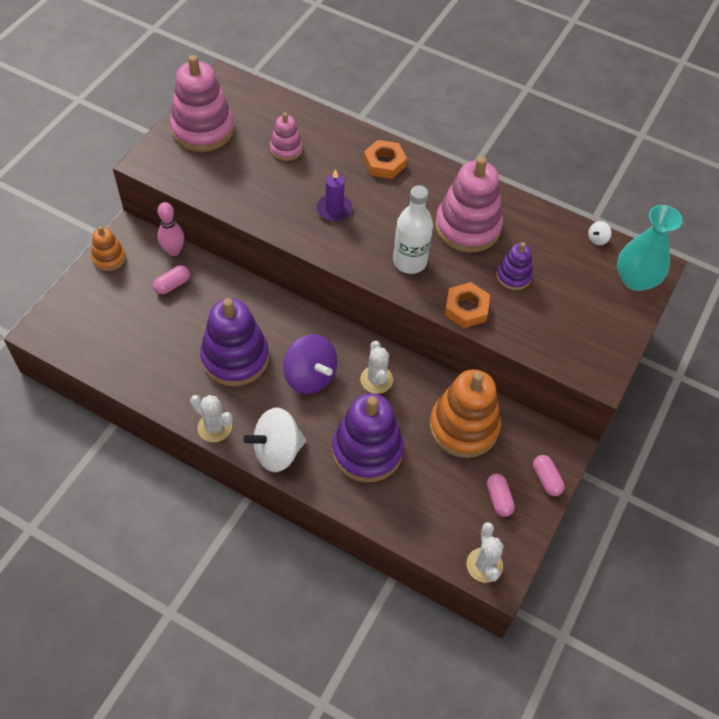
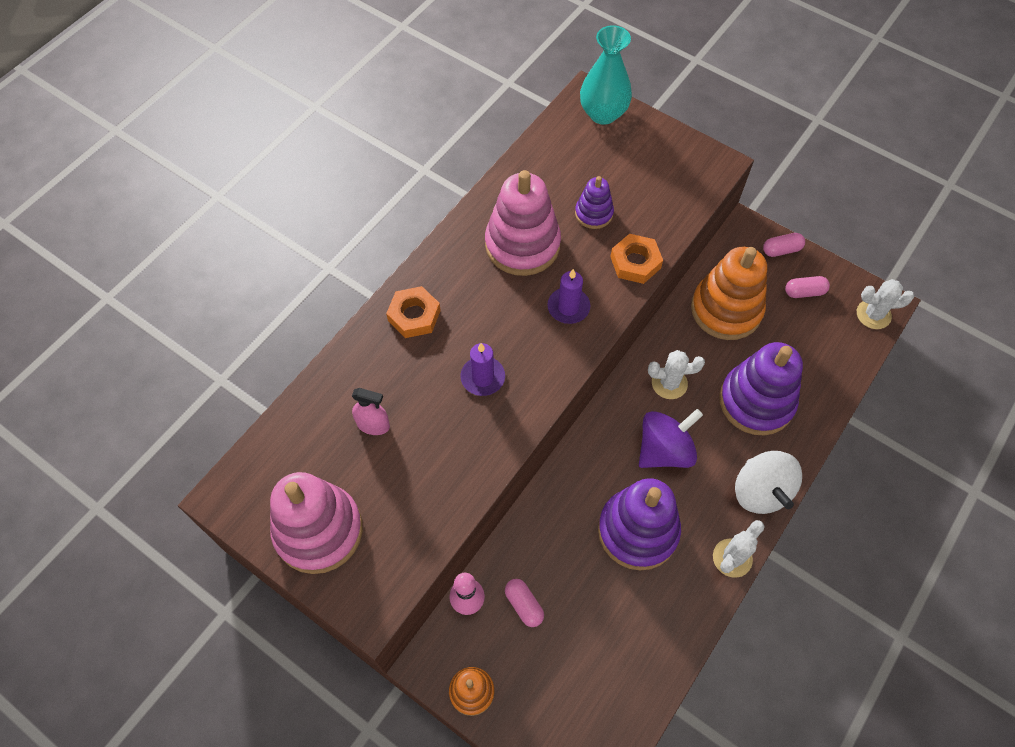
camera: 80 degrees left, 5 degrees up
pink stacking toy [270,113,303,161] -> pink spray bottle [352,388,390,435]
white bottle [393,185,433,274] -> purple candle [547,269,590,324]
white spinning top [588,221,611,245] -> none

